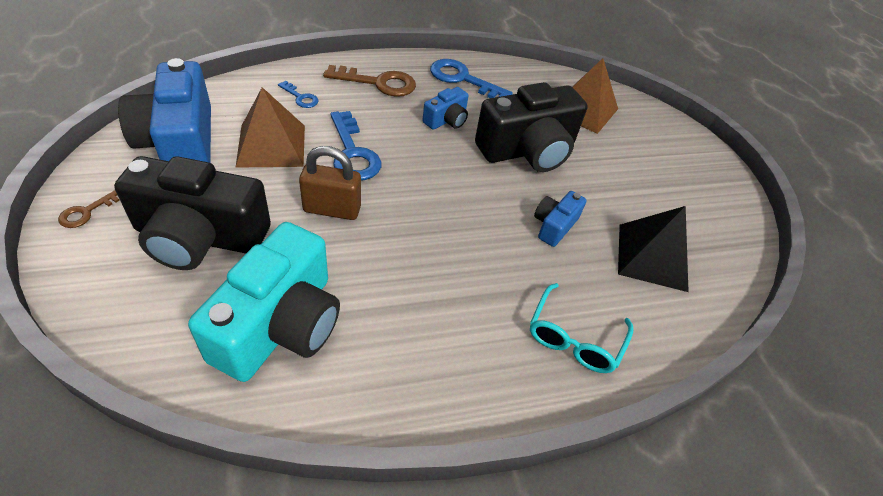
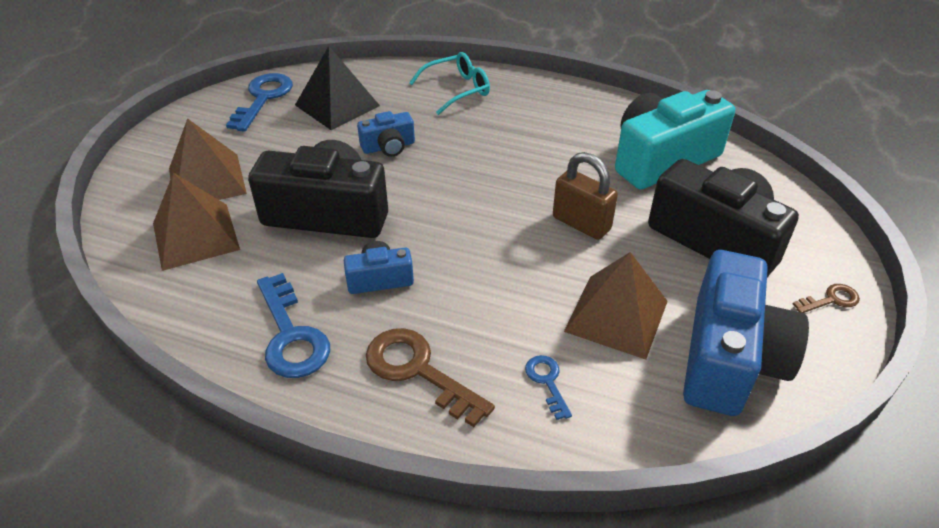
camera: 140 degrees left, 5 degrees down
blue key [330,111,382,181] -> blue key moved to [226,73,293,132]
none -> brown pyramid [169,118,247,200]

